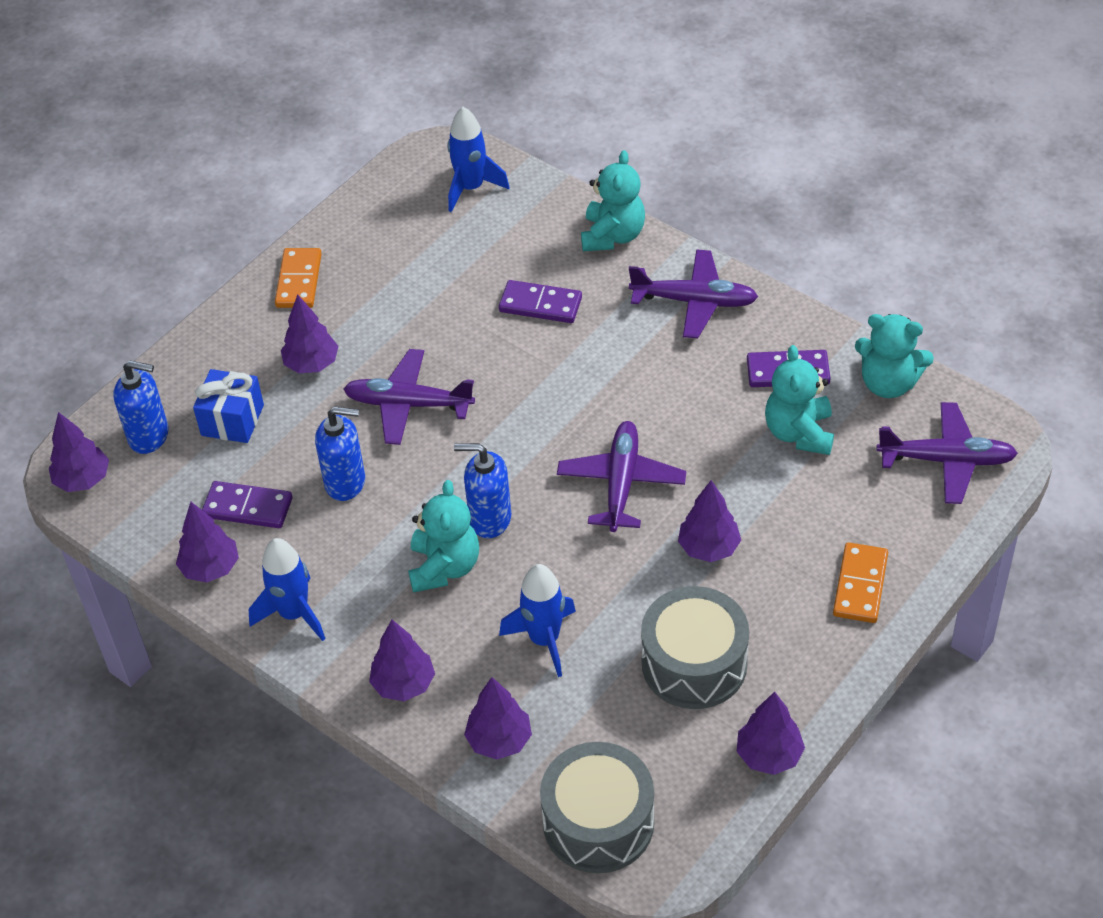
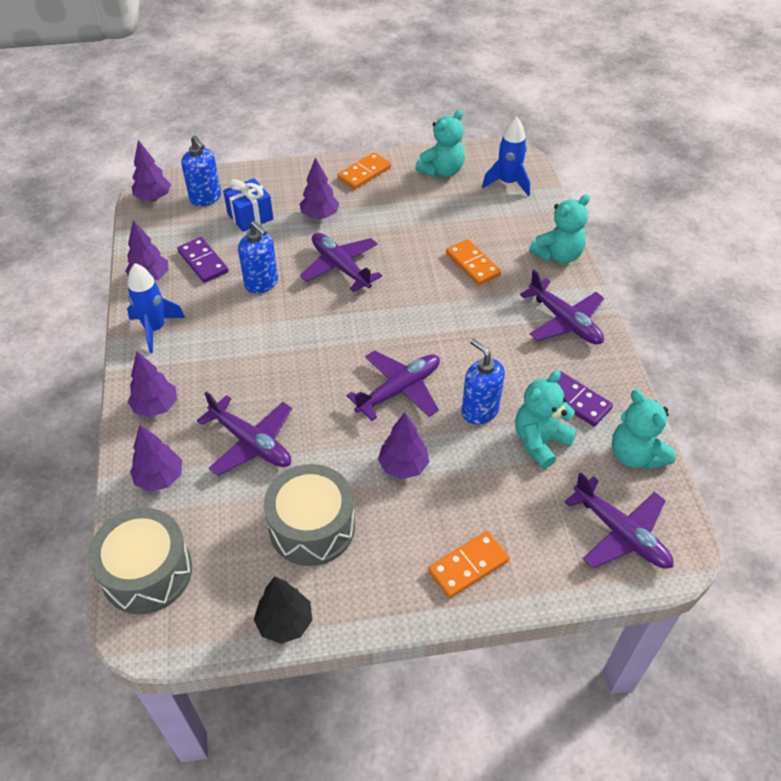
camera: 40 degrees right, 0 degrees up
turquoise teddy bear [408,480,479,593] -> turquoise teddy bear moved to [415,109,465,177]
blue soap dispenser [454,443,511,538] -> blue soap dispenser moved to [462,338,505,424]
purple domino [499,280,582,323] -> orange domino [446,239,501,285]
blue rocket [499,564,576,677] -> purple plane [197,392,292,476]
purple tree [737,692,805,775] -> black tree [254,576,312,644]

